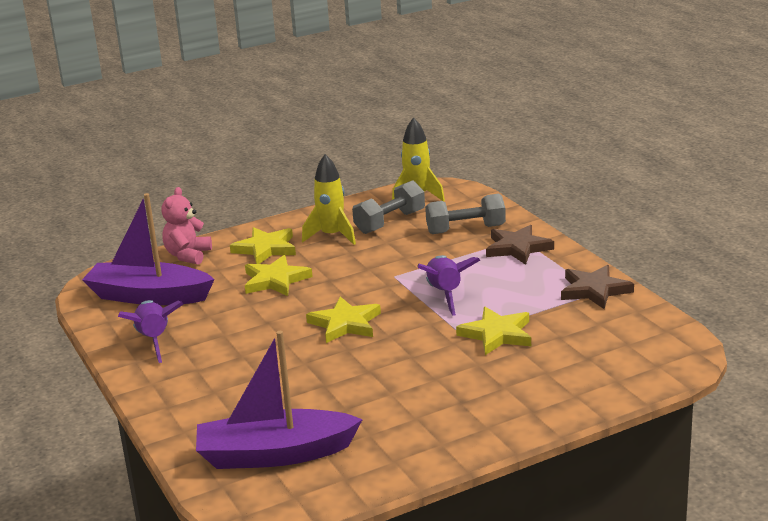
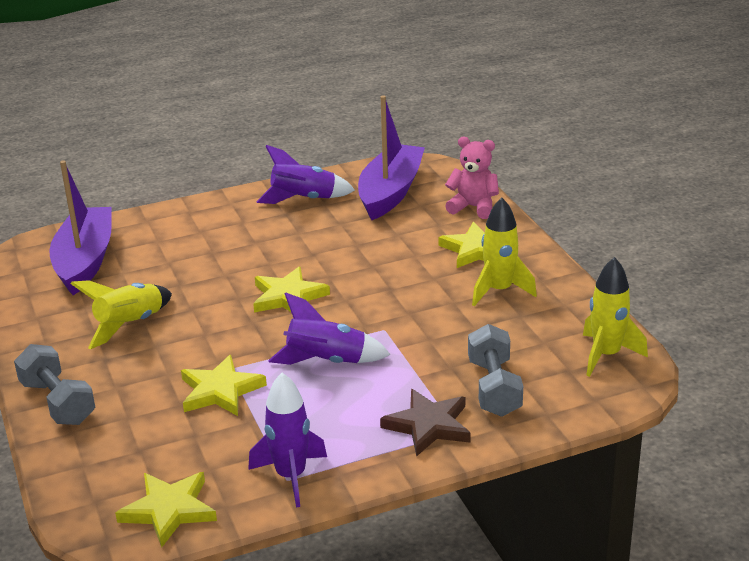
camera: 95 degrees right, 5 degrees up
yellow star [245,255,313,296] -> yellow star moved to [115,472,217,548]
grey dumbbell [352,180,425,234] -> grey dumbbell moved to [14,344,95,425]
brown star [561,265,634,309] -> purple rocket [248,373,327,508]
none -> yellow rocket [71,280,172,349]

